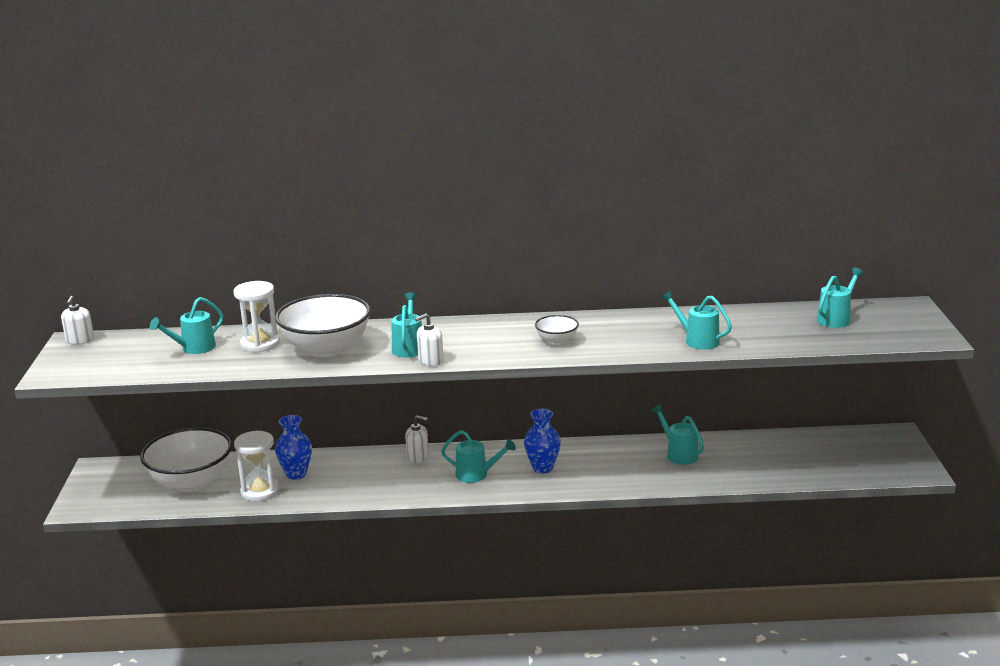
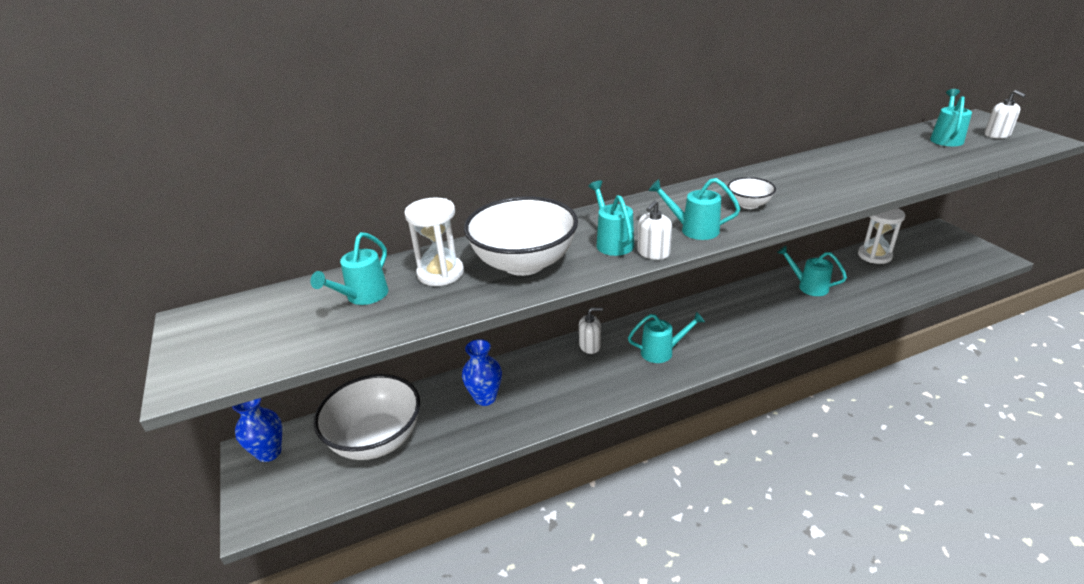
camera: 20 degrees left, 10 degrees up
white soap dispenser [61,296,94,344] -> white soap dispenser moved to [985,90,1026,138]
white hourglass [234,430,279,501] -> white hourglass moved to [858,208,905,264]
blue vase [524,409,561,473] -> blue vase moved to [232,398,282,462]
turquoise watering can [661,290,732,350] -> turquoise watering can moved to [649,178,740,240]

